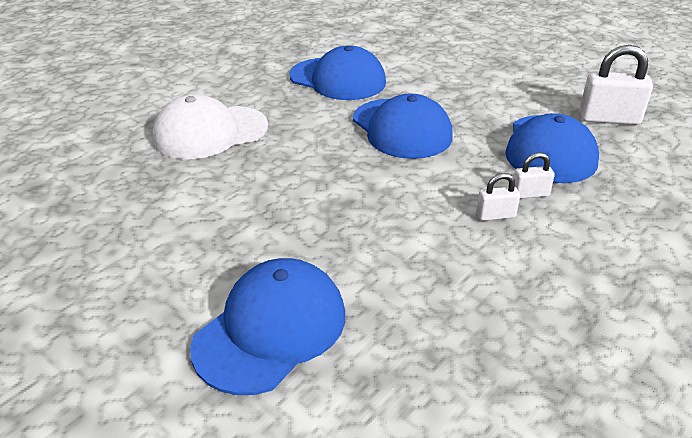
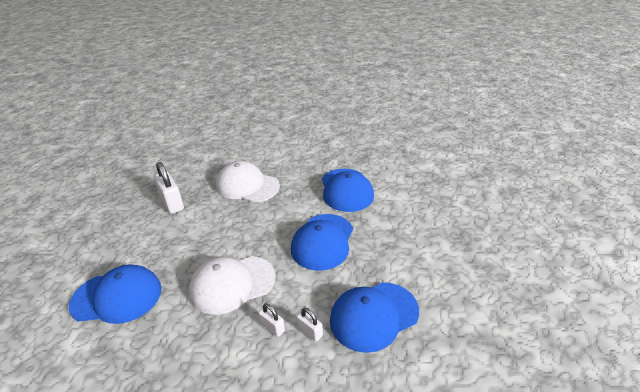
camera: 50 degrees right, 0 degrees up
white padlock [579,45,653,125] -> white padlock moved to [154,162,184,214]
none -> white cap [189,256,276,314]

